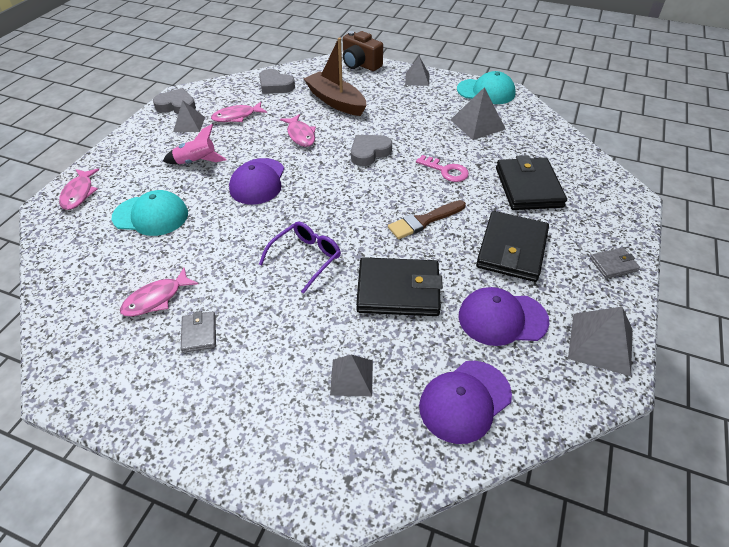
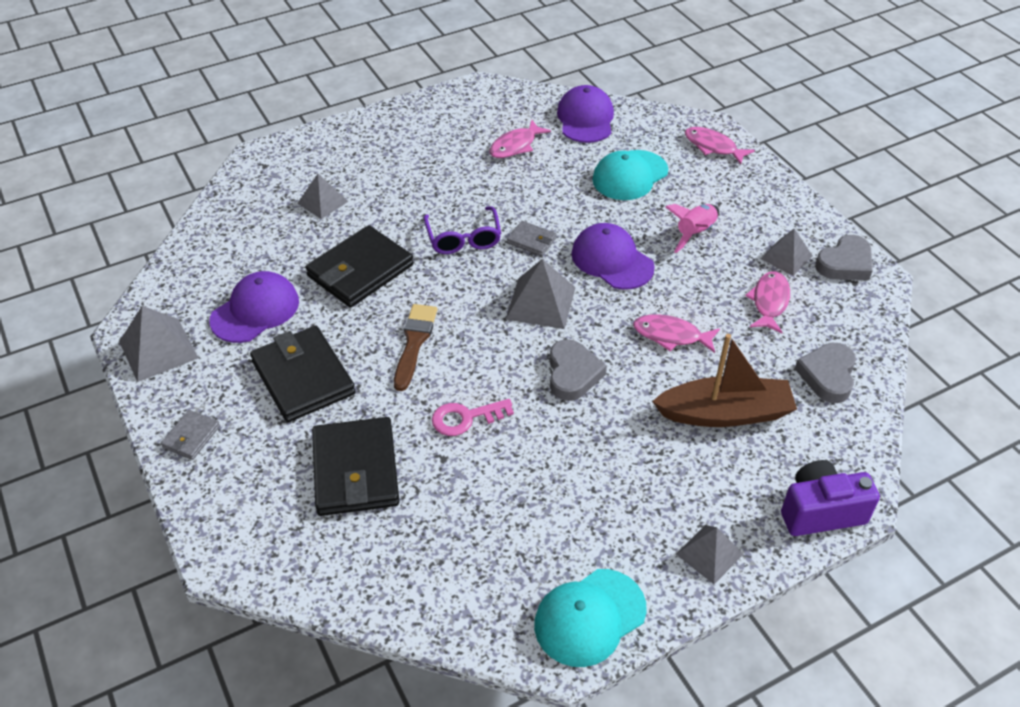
camera: 130 degrees right, 0 degrees up
pink fish [120,268,198,316] -> pink fish turned 135 degrees counterclockwise [489,120,551,158]
grey wallet [181,311,216,353] -> grey wallet moved to [507,221,557,256]
grey heart [259,69,295,94] -> grey heart turned 60 degrees counterclockwise [795,343,856,403]
brown camera [343,31,383,71] -> purple camera [781,460,880,536]
purple cap [419,361,512,444] -> purple cap moved to [557,85,614,143]
grey pyramid [451,87,506,140] -> grey pyramid moved to [506,259,576,329]
black wallet [496,155,567,210] -> black wallet turned 45 degrees clockwise [312,417,400,516]

